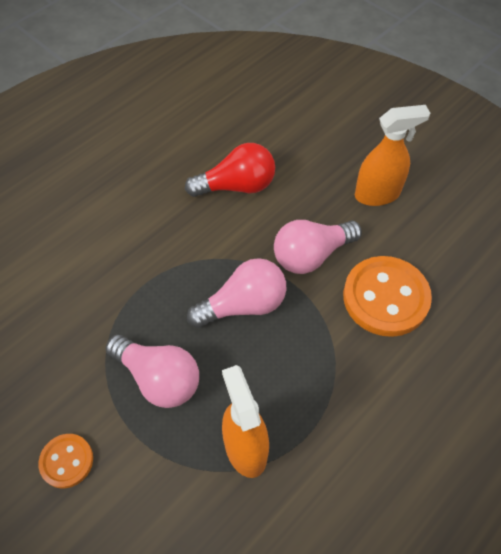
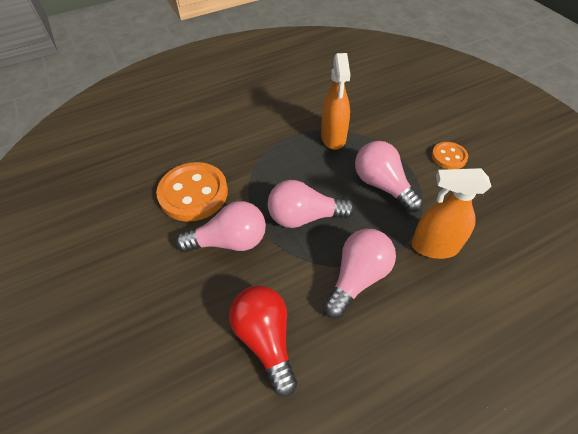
camera: 160 degrees left, 5 degrees down
red light bulb [185,143,275,197] -> red light bulb turned 60 degrees clockwise [229,286,297,397]
orange spray bottle [355,105,430,206] -> orange spray bottle moved to [411,168,492,259]
none -> pink light bulb [323,229,396,319]

